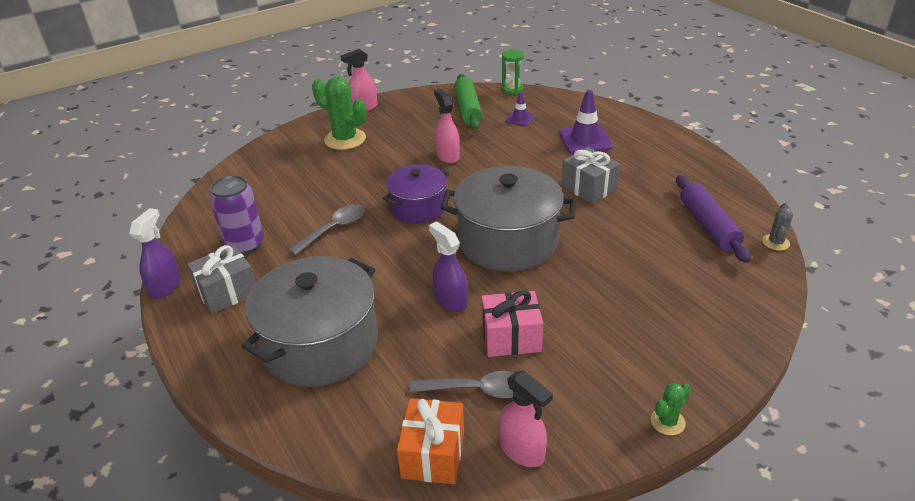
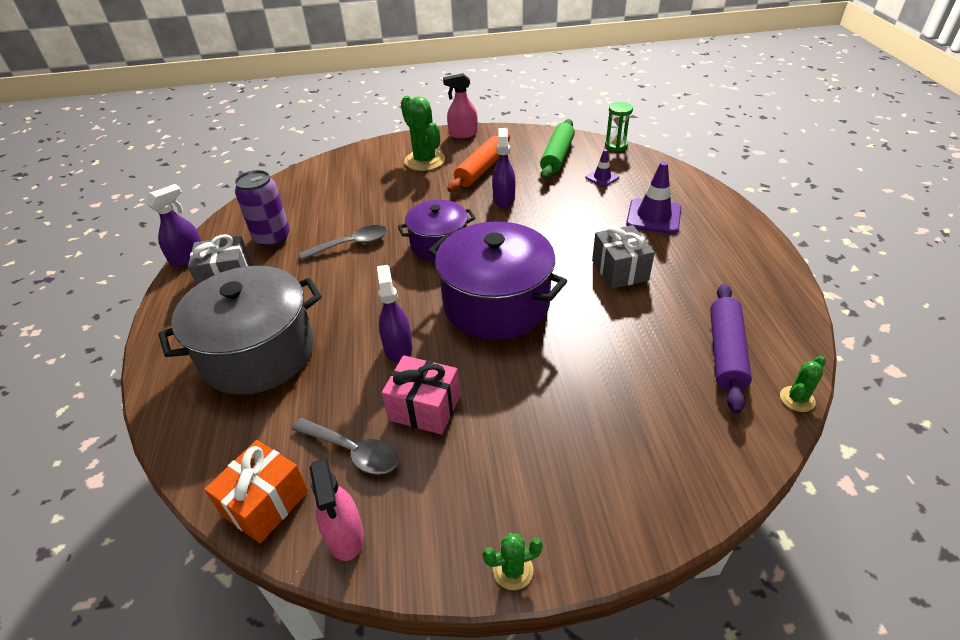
camera: 25 degrees right, 5 degrees up
pink spray bottle [434,89,460,163] -> purple spray bottle [492,128,515,208]
grey pot [440,166,576,272] -> purple pot [428,222,567,340]
grey cactus [762,203,793,251] -> green cactus [780,356,826,412]
none -> orange rolling pin [447,133,510,192]

